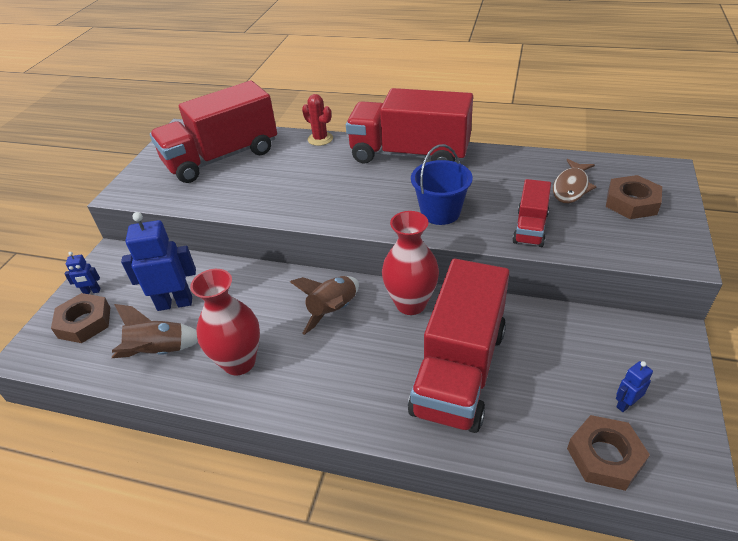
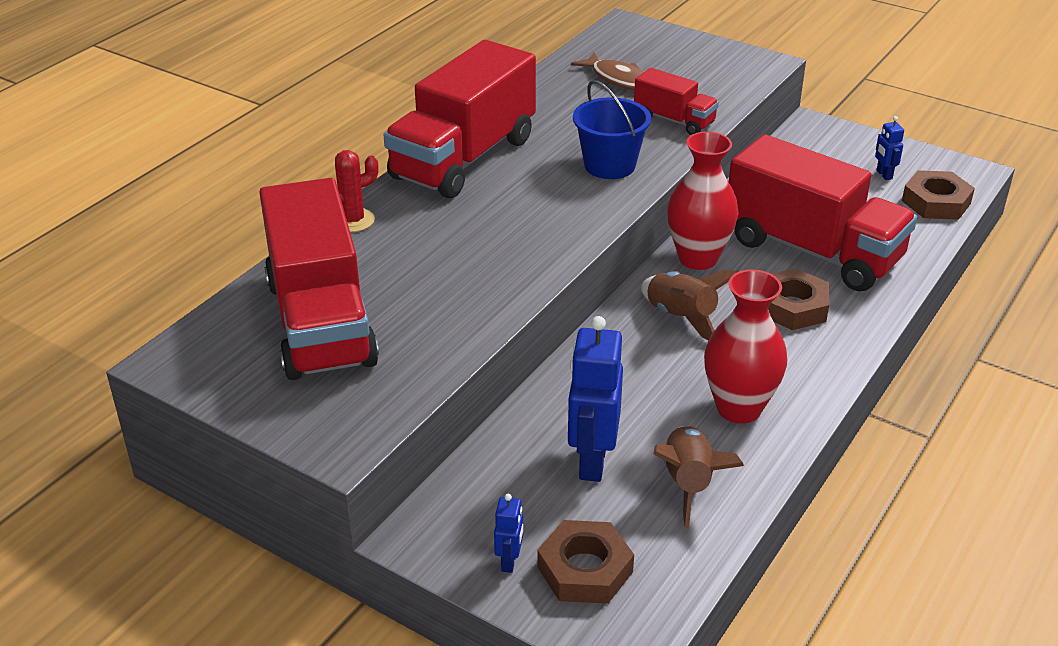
camera: 75 degrees left, 5 degrees down
brown nut [606,175,662,219] -> brown nut moved to [768,268,829,330]

